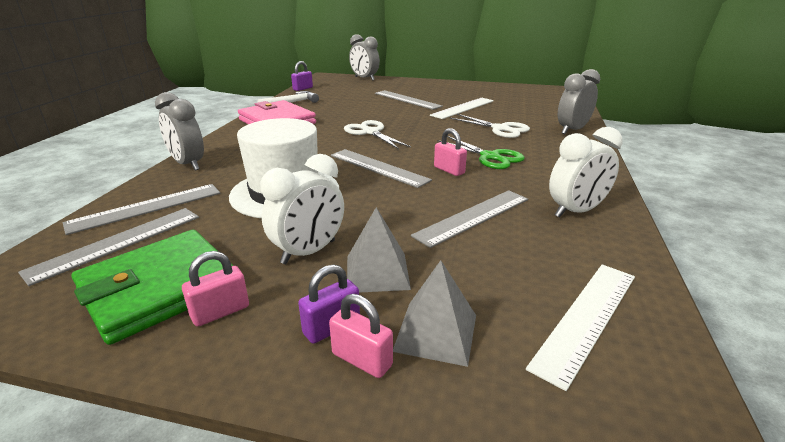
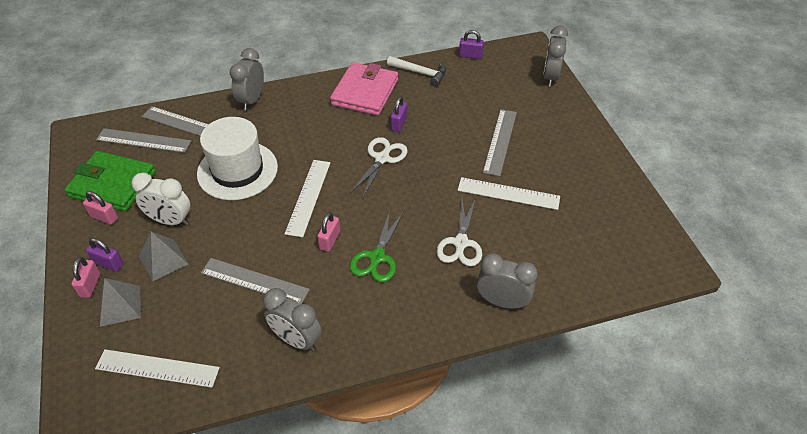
camera: 60 degrees right, 20 degrees up
grey ruler [331,149,432,188] -> white ruler [285,160,330,237]
white clock [549,127,623,218] -> grey clock [263,288,322,351]
none -> purple padlock [391,96,407,132]

